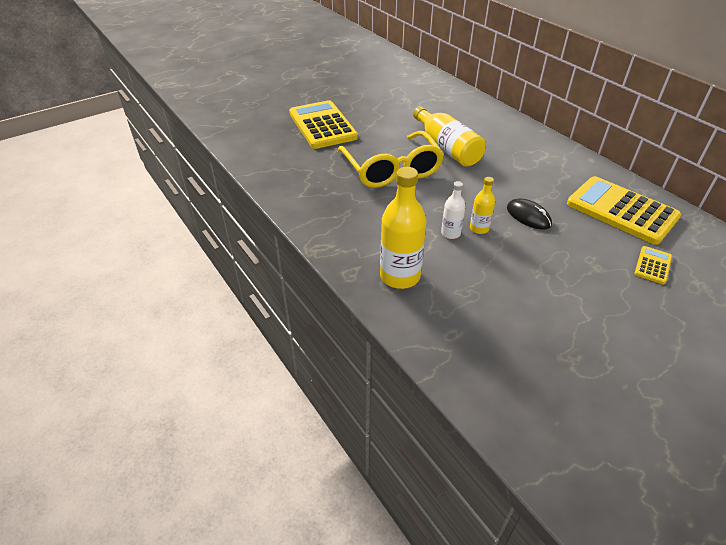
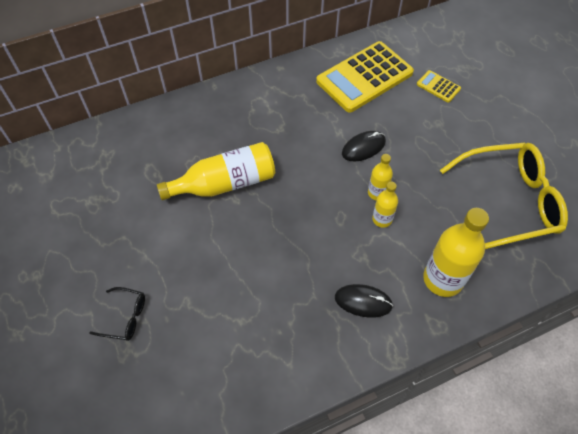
camera: 80 degrees left, 15 degrees up
yellow calculator [289,100,358,149] -> black glasses [89,287,145,341]
yellow glasses [337,131,444,188] -> yellow glasses moved to [440,143,568,249]
white bottle [441,181,466,239] -> yellow bottle [372,182,398,228]
none -> black mouse [335,284,393,318]

